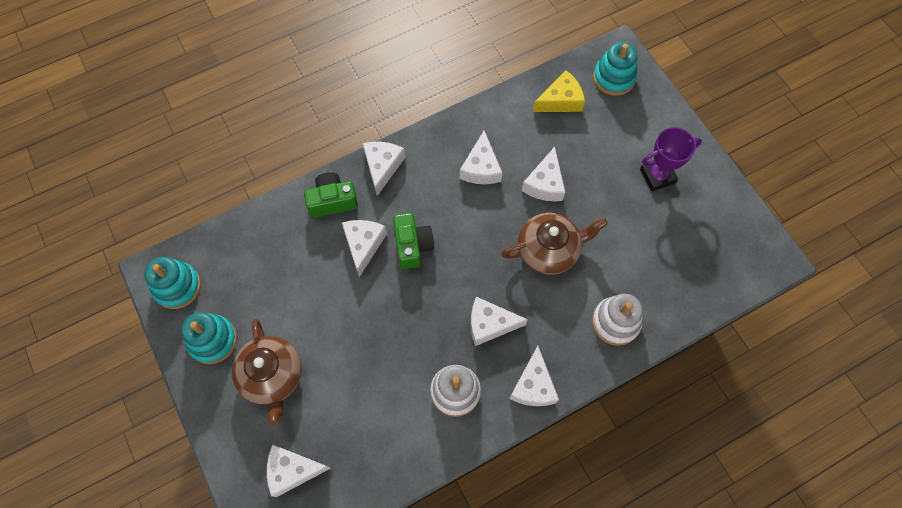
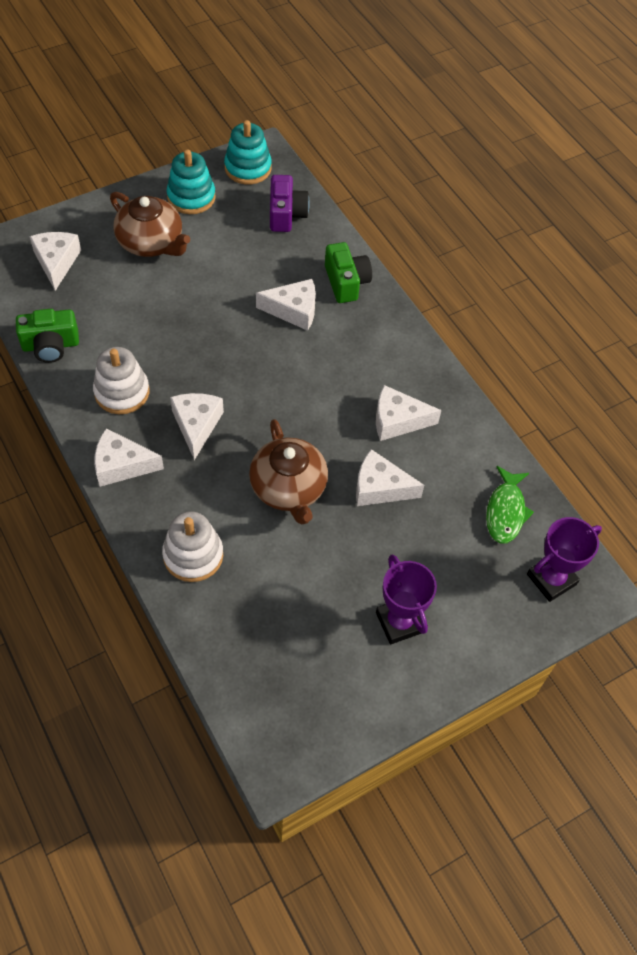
camera: 85 degrees right, 10 degrees down
brown teapot [232,319,302,426] -> brown teapot turned 120 degrees counterclockwise [110,192,190,257]
white cheese [363,142,405,196] -> none
green camera [393,213,434,269] -> green camera moved to [16,309,79,363]
yellow cheese [533,70,585,112] -> green fish [486,466,534,544]
turquoise stacking toy [593,42,637,96] -> purple trophy [527,517,602,602]
none -> purple camera [270,175,310,232]

